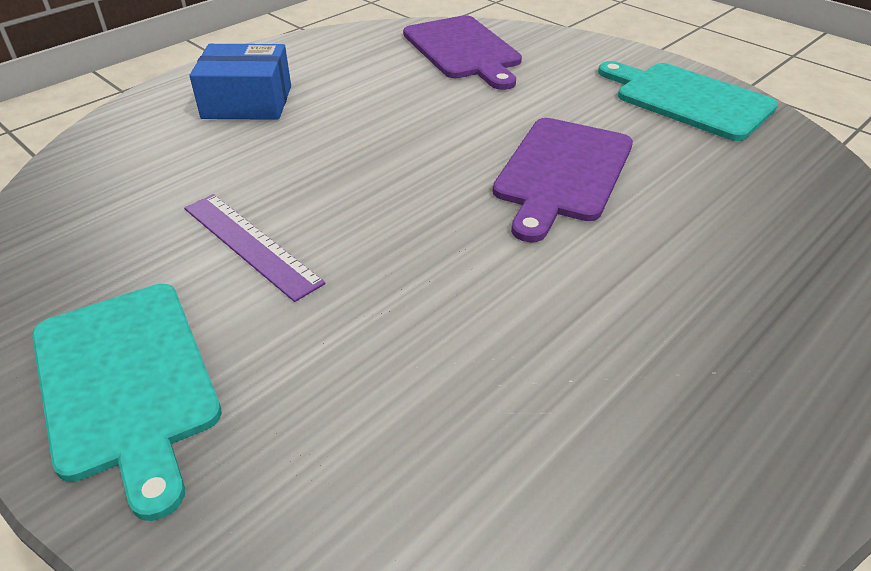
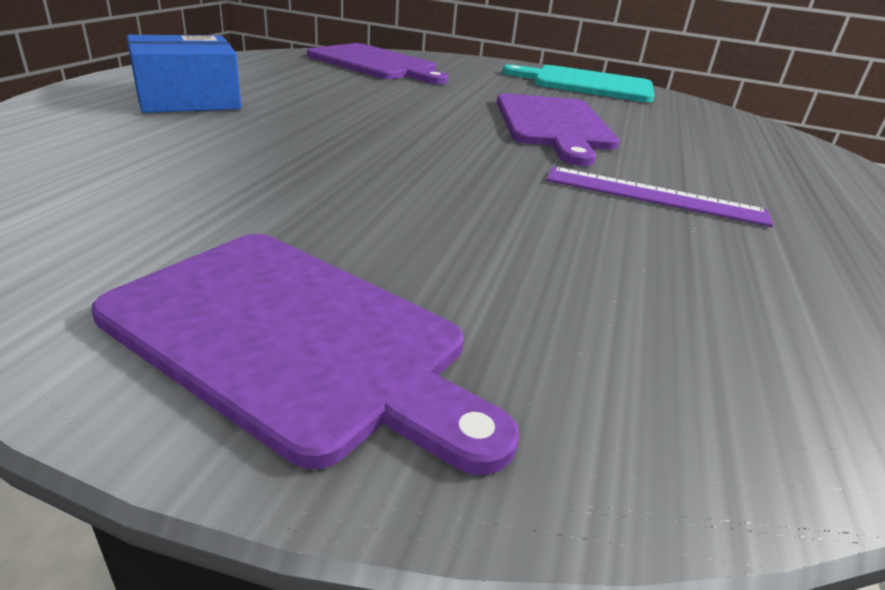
camera: 30 degrees left, 10 degrees down
turquoise cutting board [32,284,222,521] -> purple cutting board [91,234,520,475]
purple ruler [184,194,326,302] -> purple ruler moved to [546,167,773,227]

